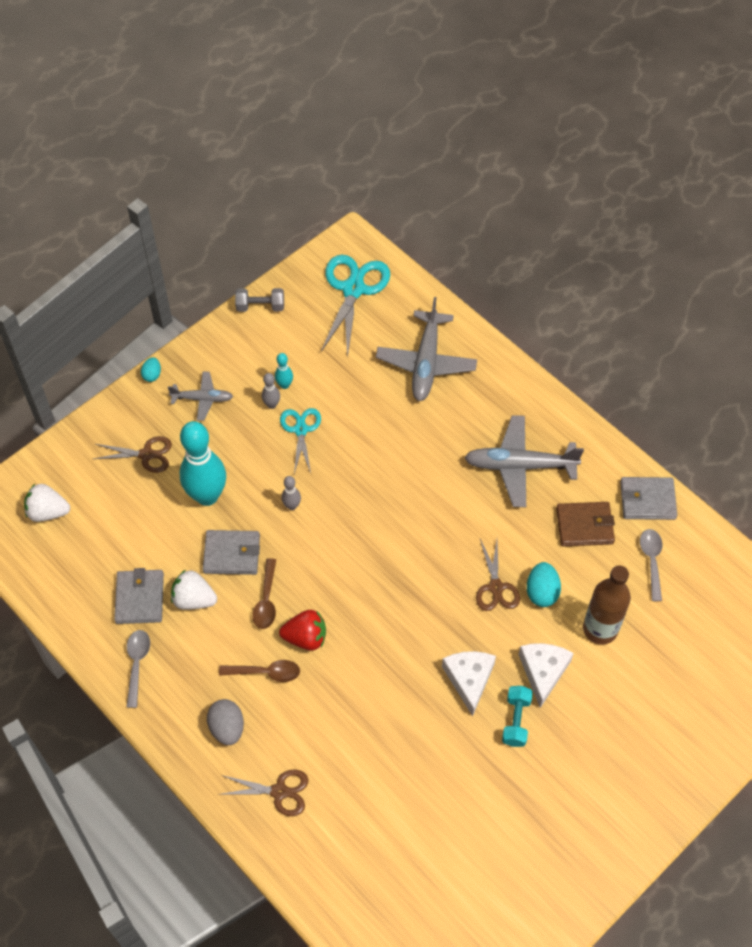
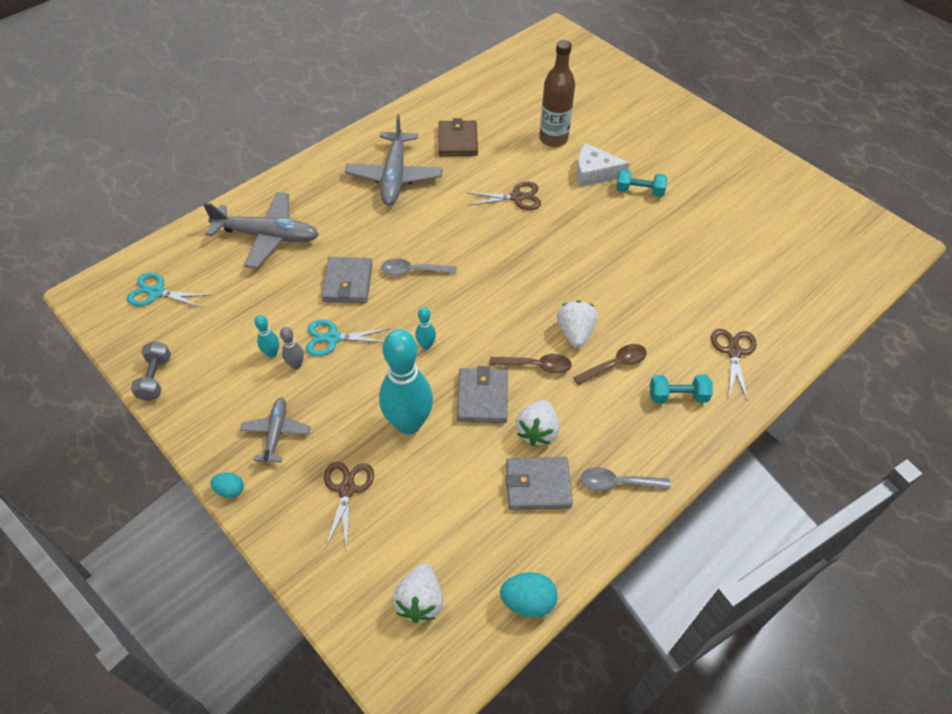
camera: 90 degrees left, 5 degrees down
grey egg [207,699,244,745] -> turquoise dumbbell [650,375,713,403]
brown spoon [219,660,300,682] -> brown spoon turned 60 degrees clockwise [573,344,647,385]
red strawberry [279,610,326,651] -> white strawberry [557,301,597,348]
grey bowling pin [282,476,301,510] -> turquoise bowling pin [415,307,436,350]
turquoise scissors [321,255,390,359] -> turquoise scissors [127,272,211,308], size x0.59
white cheese [442,651,496,716] -> none
turquoise egg [527,562,561,607] -> turquoise egg moved to [500,572,558,617]
grey wallet [620,477,677,520] -> grey wallet moved to [321,257,372,303]
grey spoon [640,529,662,601] -> grey spoon moved to [381,258,456,275]

